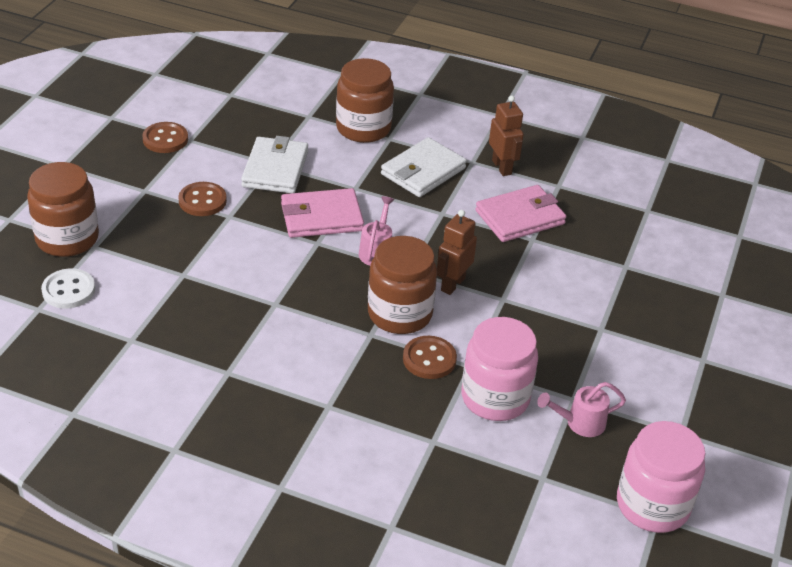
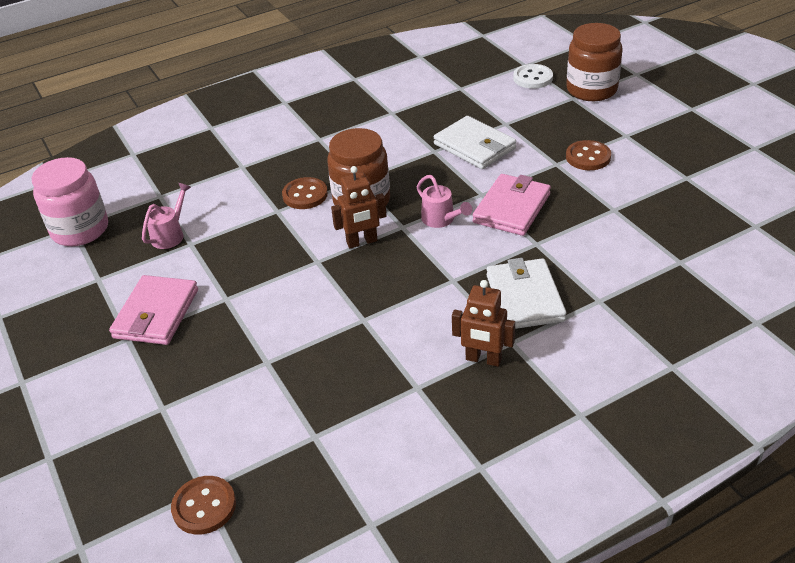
camera: 135 degrees right, 0 degrees up
brown button [142,122,188,153] -> brown button moved to [171,476,236,535]
white wallet [241,136,308,193] -> white wallet moved to [434,116,516,169]
brown jar [336,58,394,143] -> none
brown robot [437,210,477,295] -> brown robot turned 90 degrees clockwise [331,166,387,248]
pink jar [461,317,538,421] -> none
pink wallet [475,185,566,242] -> pink wallet moved to [109,275,198,345]

